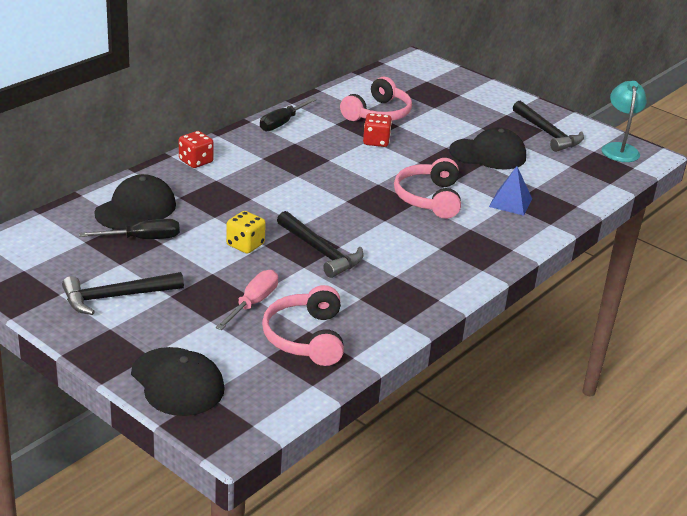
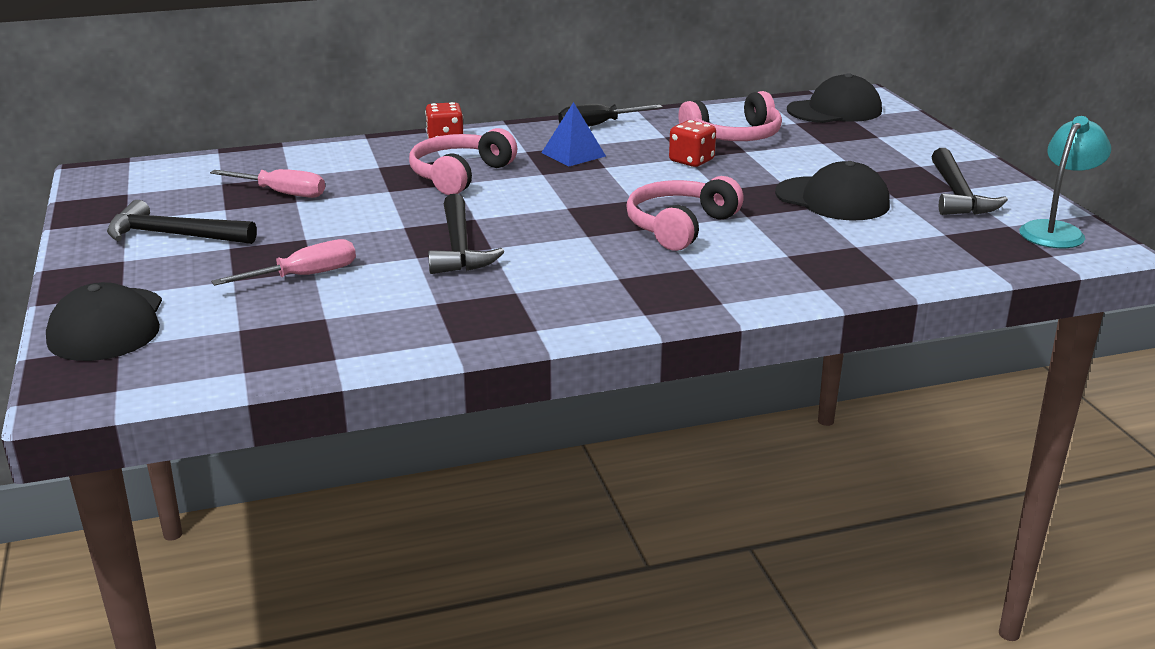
camera: 35 degrees right, 5 degrees down
black screwdriver [79,219,180,239] -> pink screwdriver [210,169,325,198]
black cap [94,174,176,230] -> black cap moved to [787,73,882,123]
yellow dice [226,211,266,254] -> none
pink headphones [262,285,344,366] -> pink headphones moved to [409,128,517,195]
blue pyramid [489,166,532,216] -> blue pyramid moved to [542,102,606,167]

